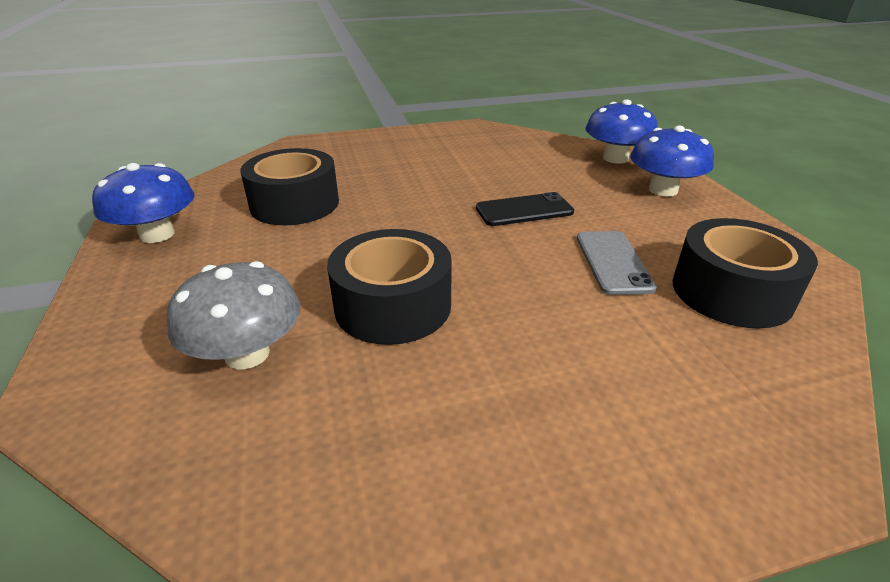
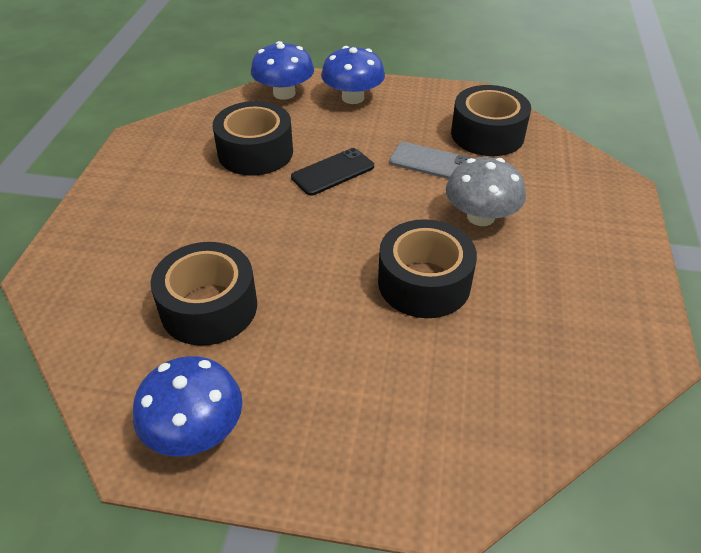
camera: 65 degrees left, 10 degrees up
grey mushroom [167,261,301,369] -> grey mushroom moved to [446,157,526,226]
black phone [476,192,574,226] -> black phone turned 45 degrees clockwise [291,148,374,196]
none -> black tape [213,101,293,176]

